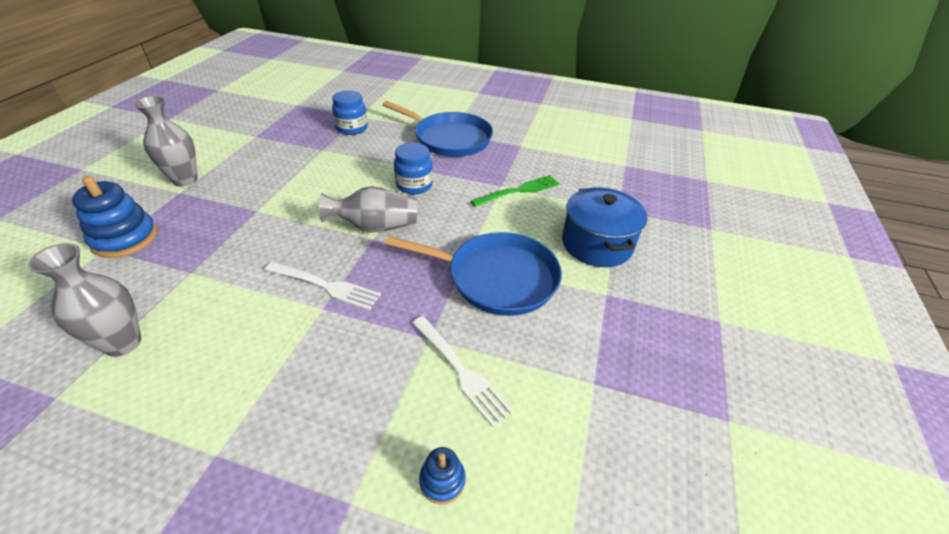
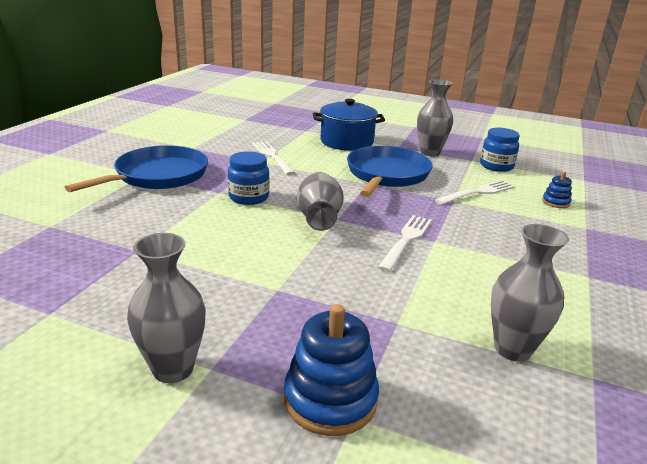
camera: 85 degrees left, 15 degrees down
blue jar [332,91,368,135] -> blue jar moved to [480,128,520,172]
green fork [471,175,560,207] -> white fork [252,141,295,175]
none -> grey vase [417,79,453,157]

